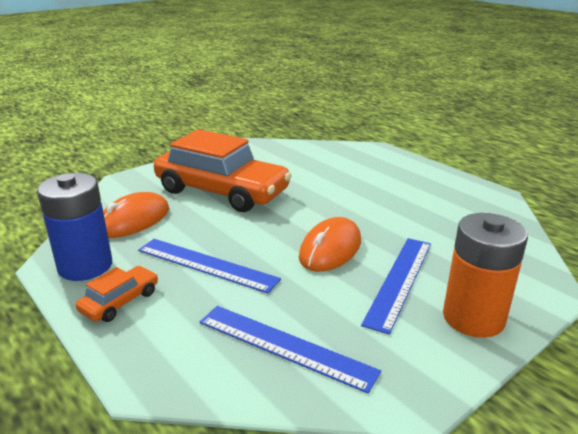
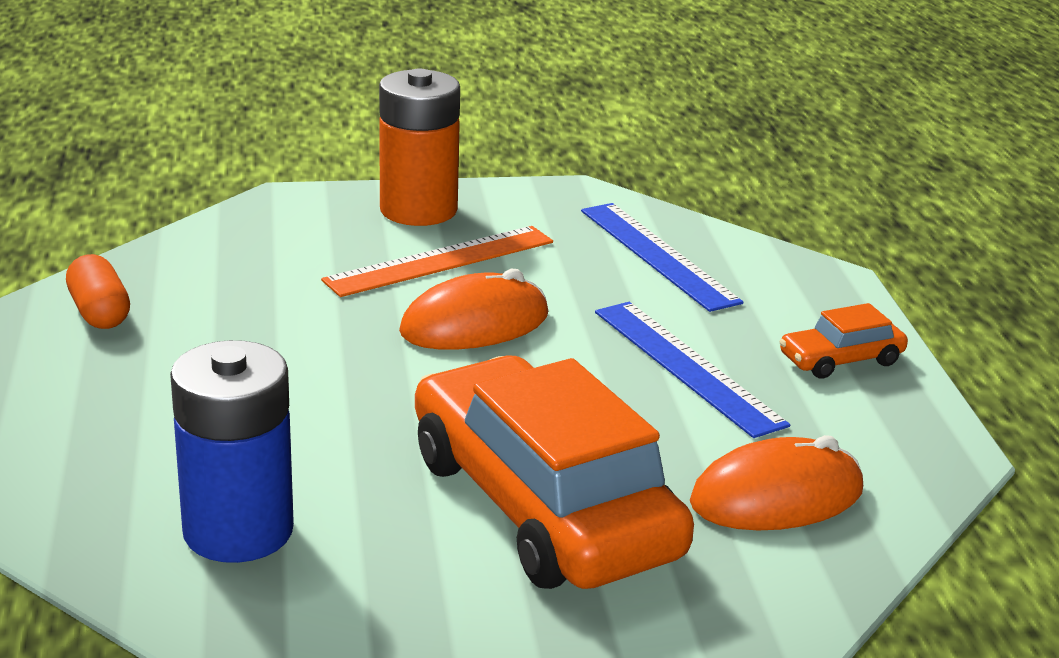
camera: 150 degrees left, 0 degrees up
blue battery [37,173,112,281] -> blue battery moved to [170,340,294,563]
blue ruler [361,238,431,335] -> orange ruler [321,226,553,297]
none -> orange capsule [66,254,130,329]

